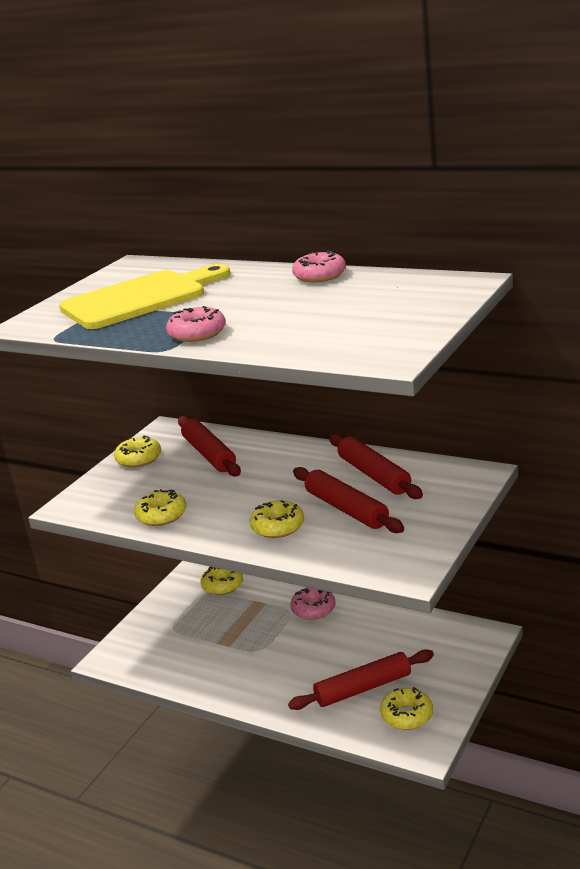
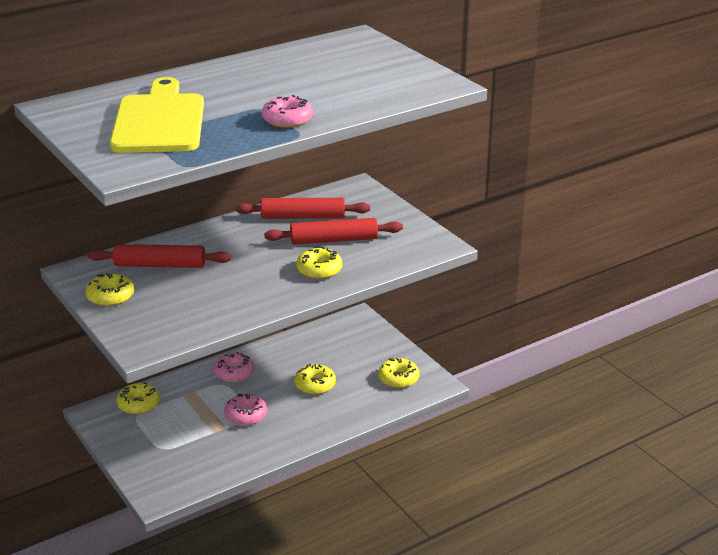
camera: 65 degrees left, 5 degrees up
yellow donut [134,489,186,526] -> yellow donut moved to [294,364,336,395]
red rolling pin [288,649,434,710] -> none
pink donut [292,251,346,282] -> pink donut moved to [224,394,267,426]

